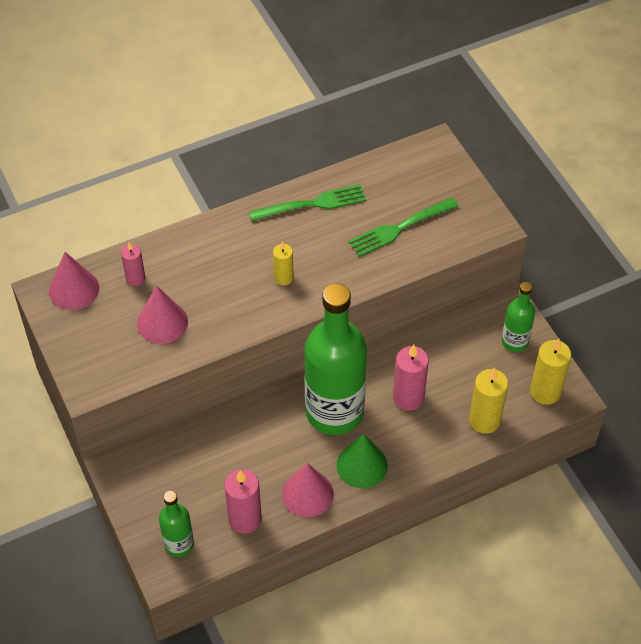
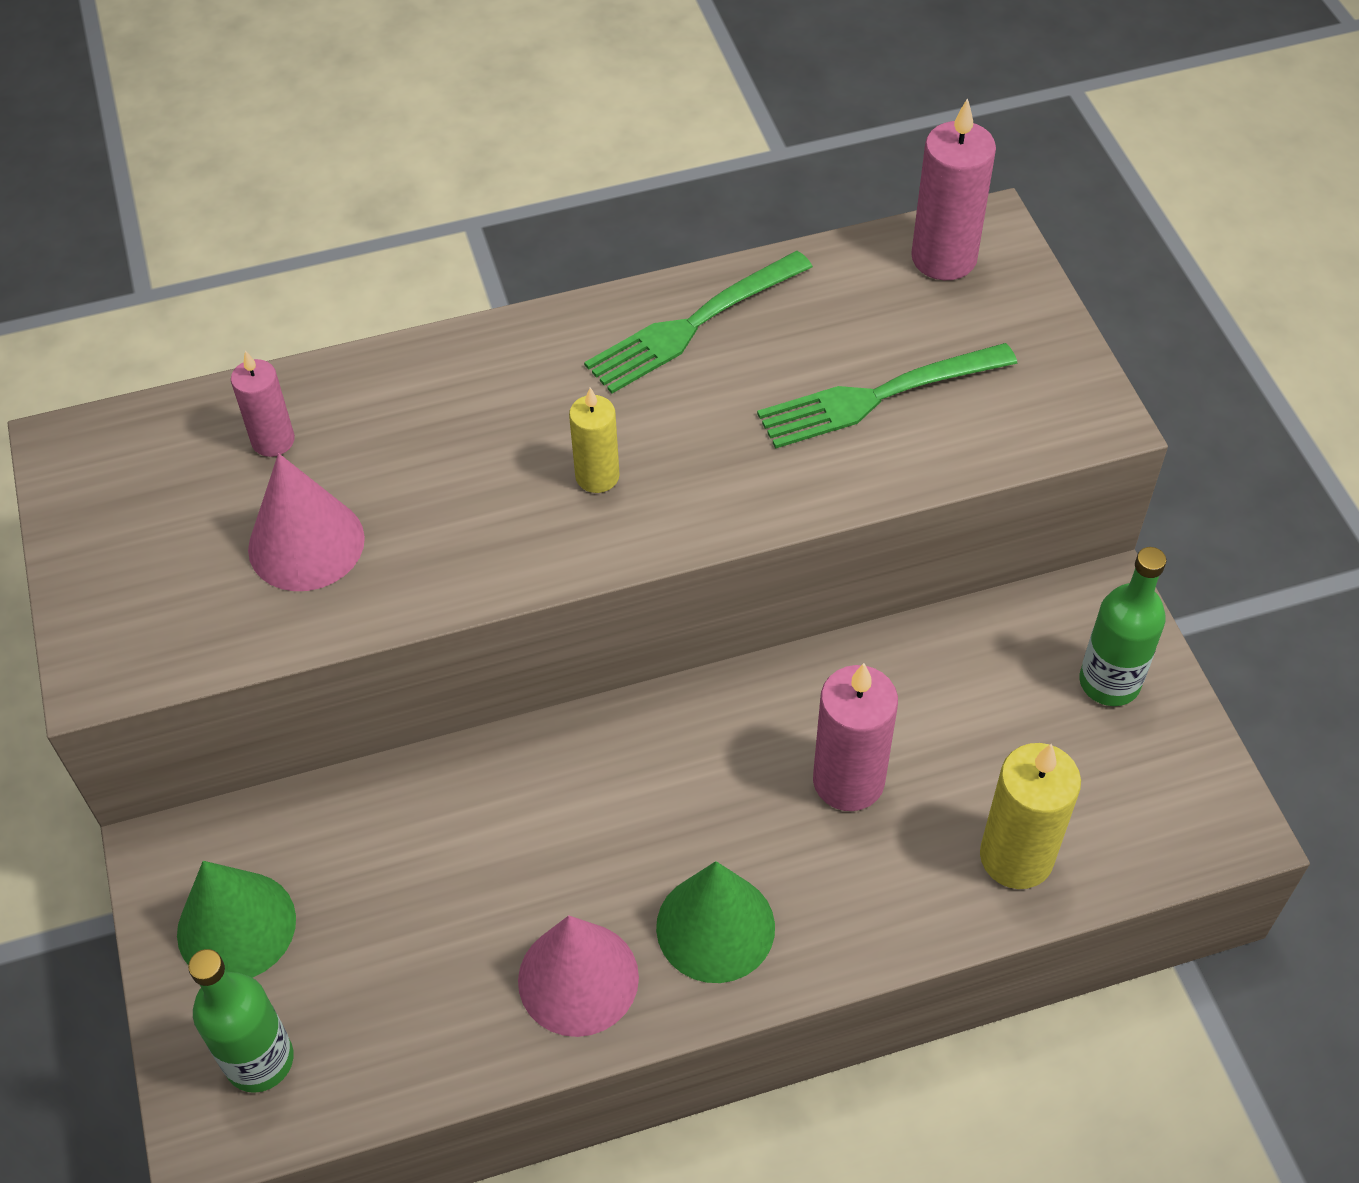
camera: 10 degrees right, 0 degrees up
pink cone [49,252,99,310] -> none
pink candle [224,469,262,534] -> pink candle moved to [911,98,996,280]
green fork [249,184,366,221] -> green fork turned 150 degrees clockwise [584,251,813,393]
green bottle [304,283,367,435] -> none
yellow candle [530,338,571,405] -> none
none -> green cone [177,861,296,978]

